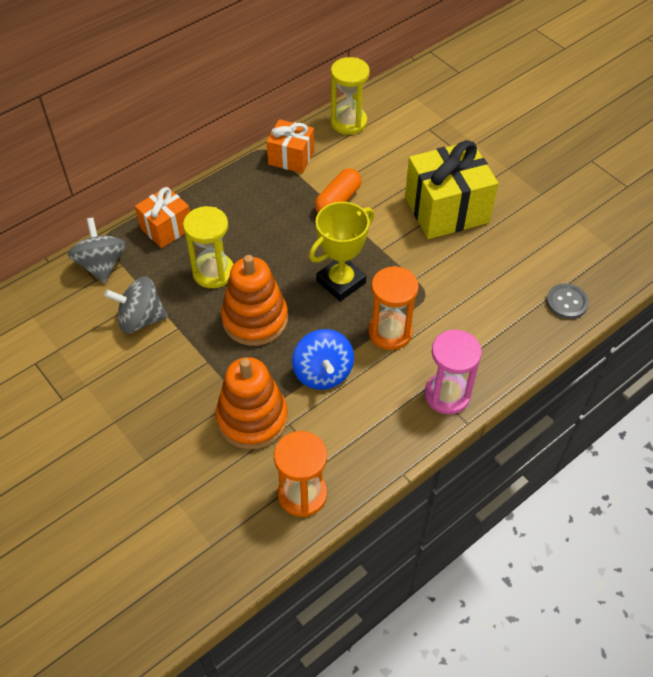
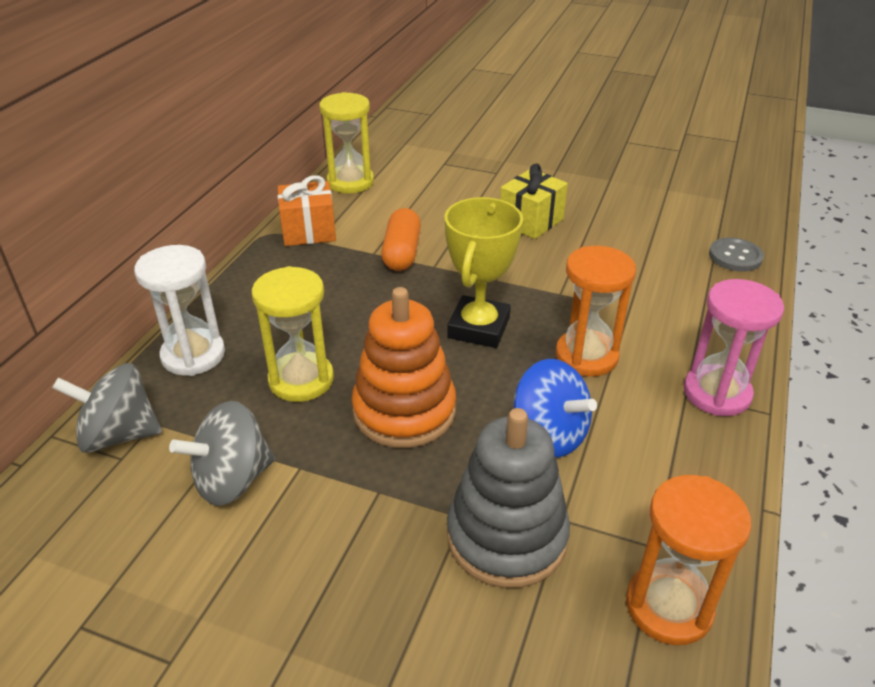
camera: 30 degrees left, 15 degrees down
grey spinning top [68,218,126,283] -> grey spinning top turned 45 degrees counterclockwise [52,363,162,453]
orange gift [135,187,190,248] -> white hourglass [134,245,225,376]
orange stacking toy [215,357,288,449] -> grey stacking toy [447,408,570,588]
yellow gift [405,140,498,239] -> yellow gift [500,164,568,239], size x0.58

